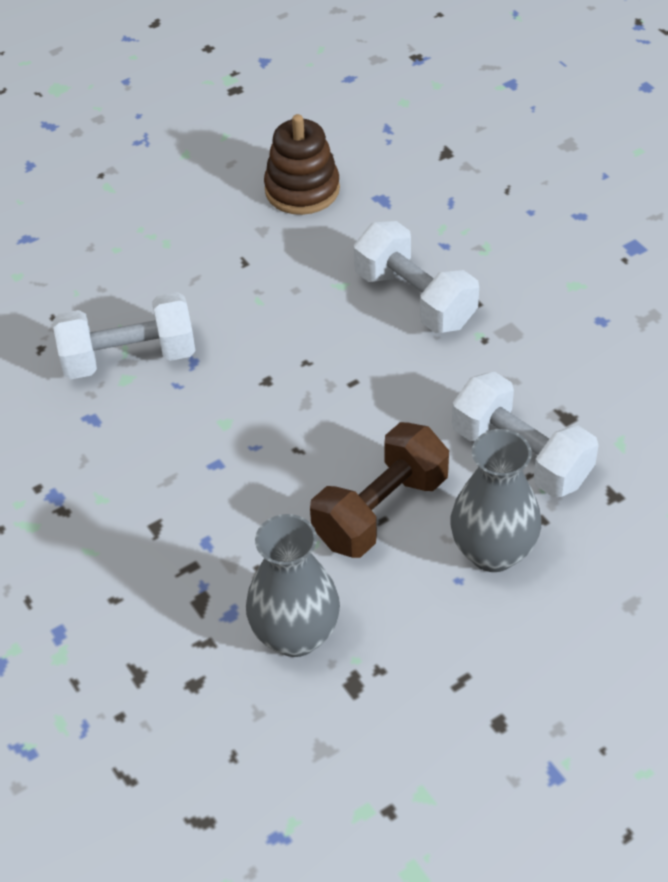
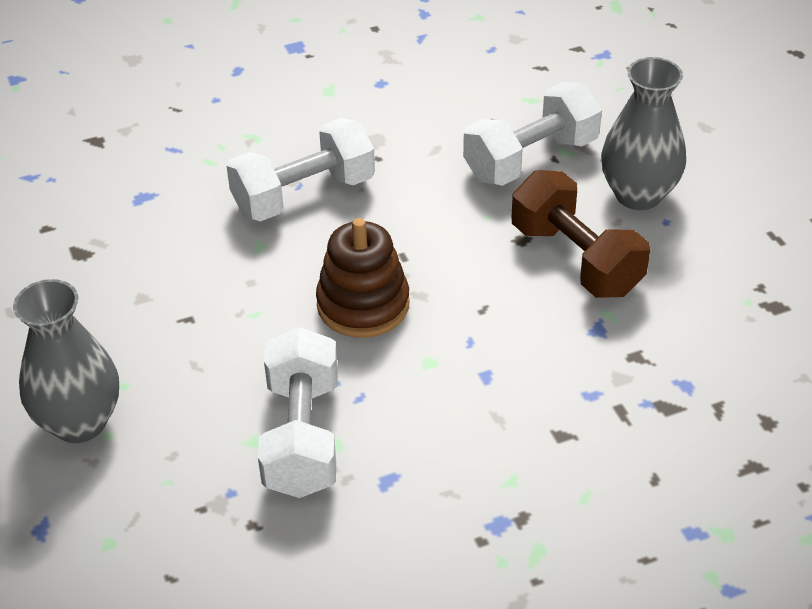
camera: 80 degrees left, 5 degrees down
grey vase [246,514,340,657] -> grey vase moved to [13,279,119,443]
brown stacking toy [264,114,340,215] -> brown stacking toy moved to [316,218,410,338]

